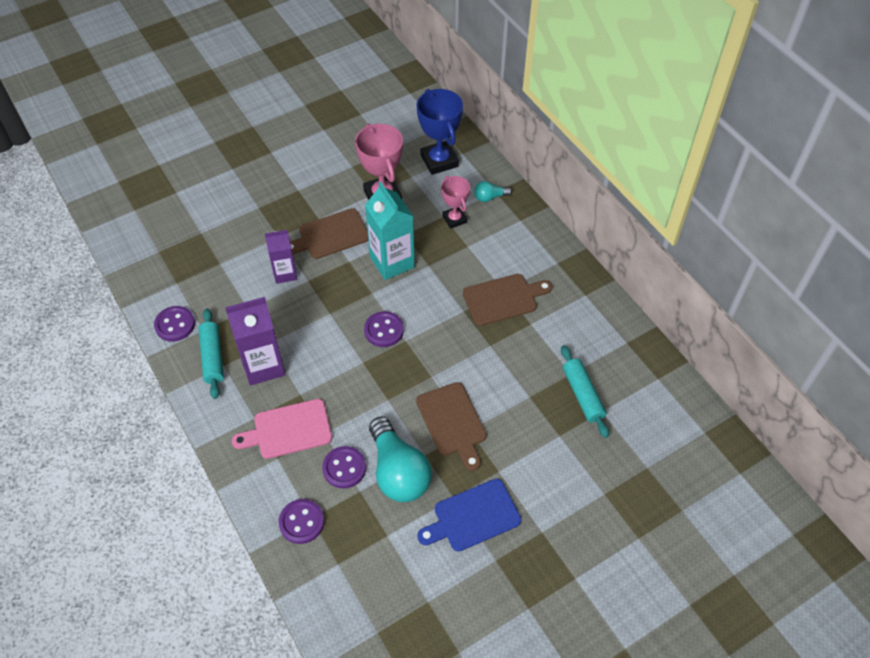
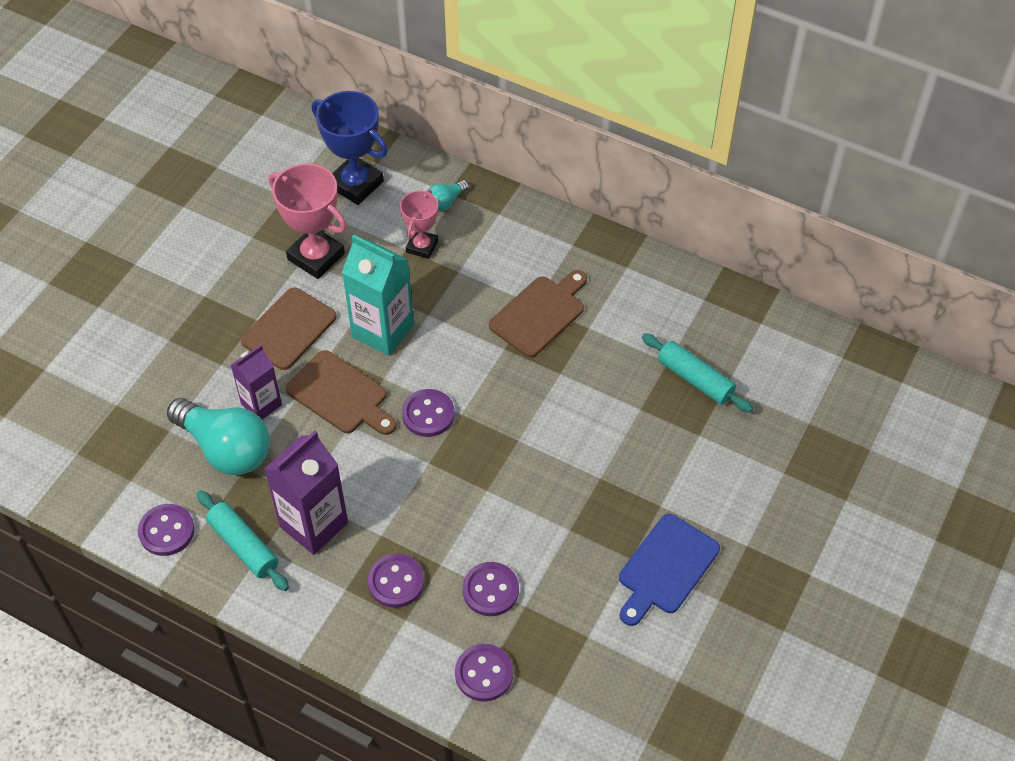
camera: 30 degrees left, 0 degrees up
pink cutting board [232,399,332,459] -> purple button [368,553,424,608]
turquoise light bulb [369,417,432,502] -> turquoise light bulb moved to [167,398,270,475]
brown cutting board [416,382,487,471] -> brown cutting board moved to [286,350,396,435]
pink trophy [441,176,470,229] -> pink trophy turned 75 degrees clockwise [400,189,438,259]

